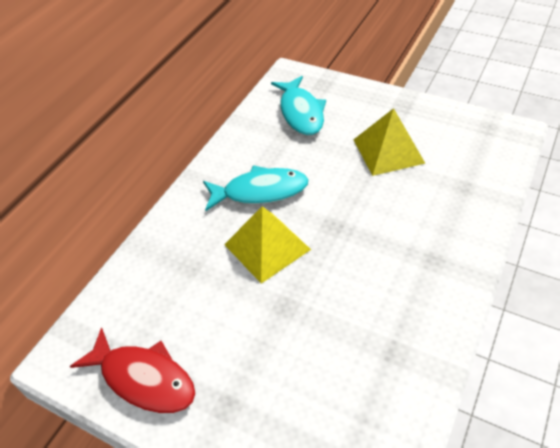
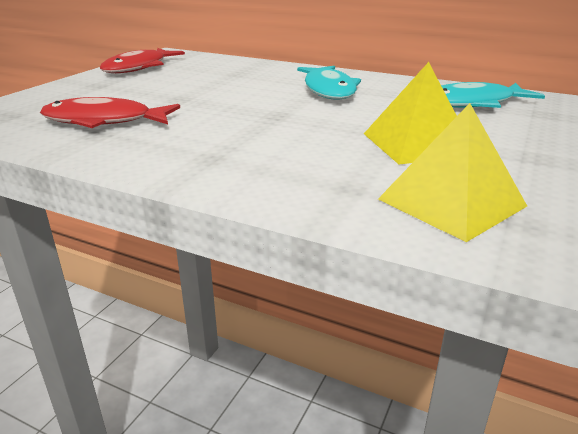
camera: 85 degrees right, 20 degrees down
yellow pyramid [224,206,311,284] -> yellow pyramid moved to [378,103,527,242]
none -> red fish [40,97,180,128]

